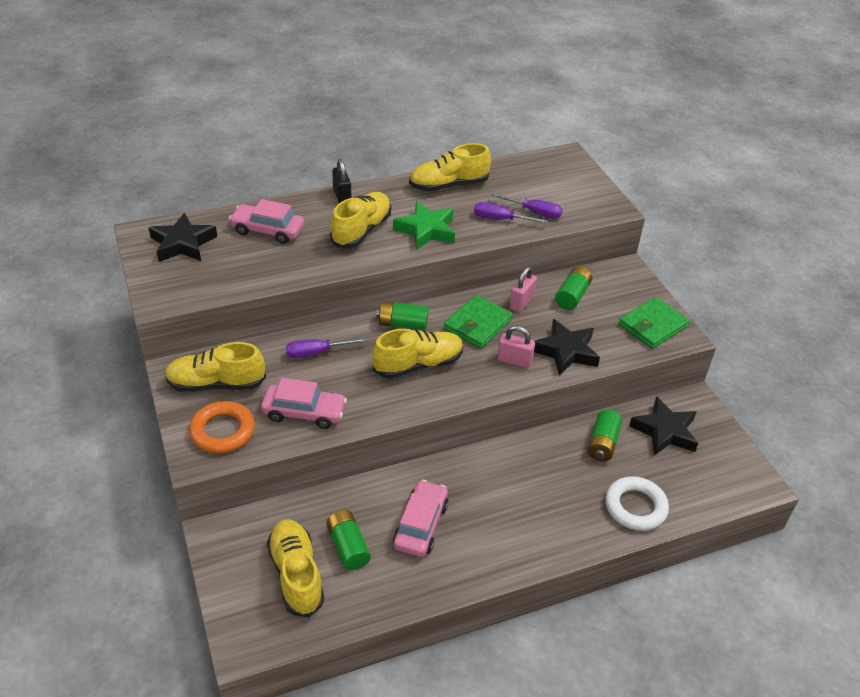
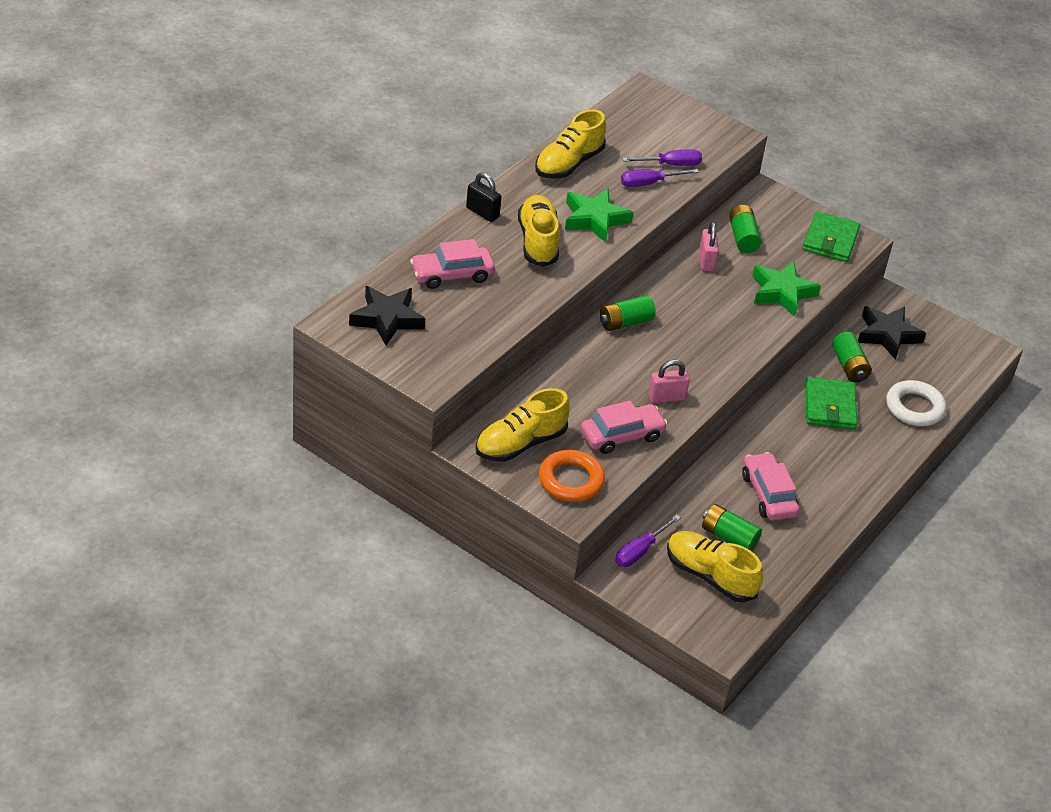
camera: 35 degrees left, 0 degrees up
purple screwdriver [286,337,368,358] -> purple screwdriver moved to [615,515,681,567]
yellow shoe [372,329,463,379] -> none
green wallet [444,295,513,349] -> green wallet moved to [805,377,857,430]
pink padlock [497,325,535,369] -> pink padlock moved to [648,360,690,403]
black star [534,319,600,376] -> green star [752,261,821,316]

